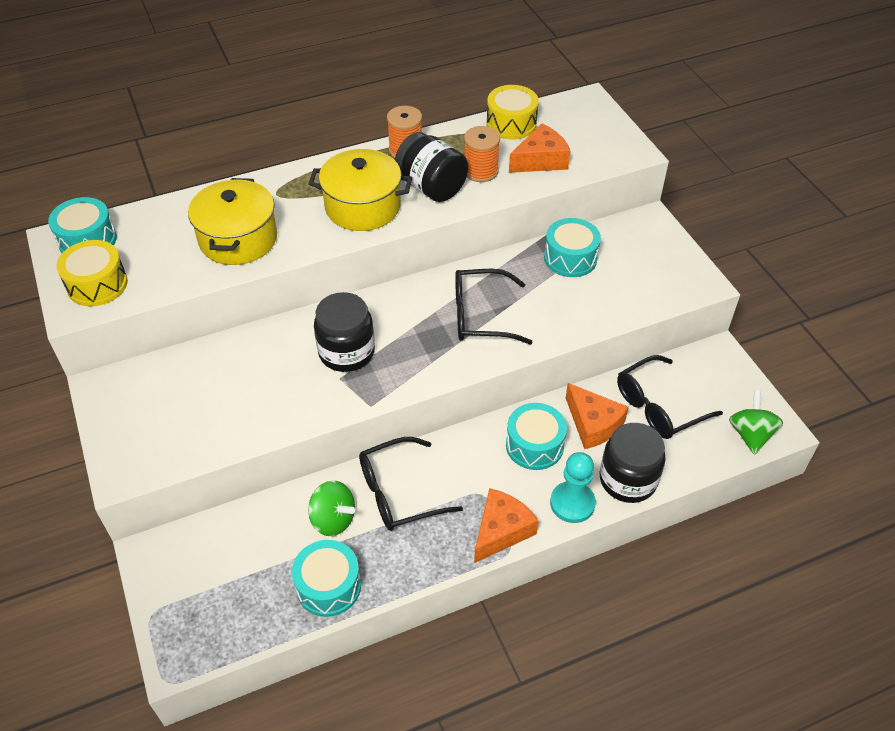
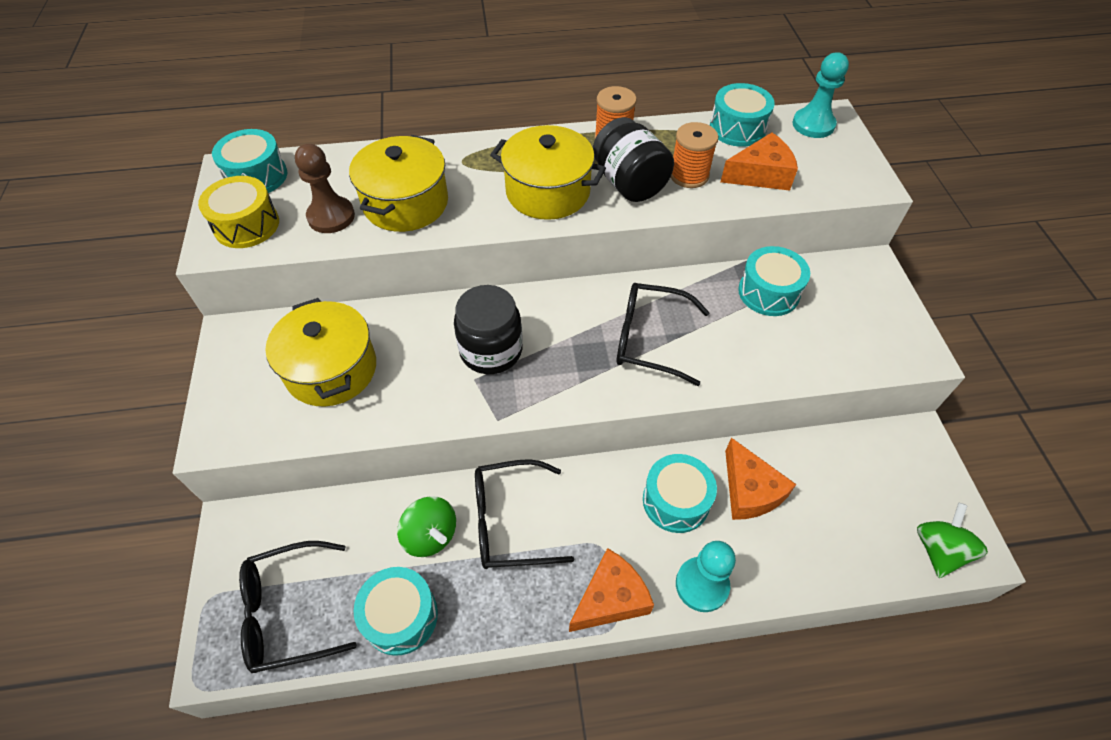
camera: 15 degrees right, 5 degrees up
yellow drum [486,85,539,140] -> turquoise drum [710,83,775,147]
black jar [600,423,666,503] -> none
black glasses [617,355,723,439] -> black glasses moved to [239,541,357,673]
none -> yellow pot [265,298,376,407]
none -> brown pawn [295,144,355,233]
none -> turquoise pawn [792,52,849,138]

